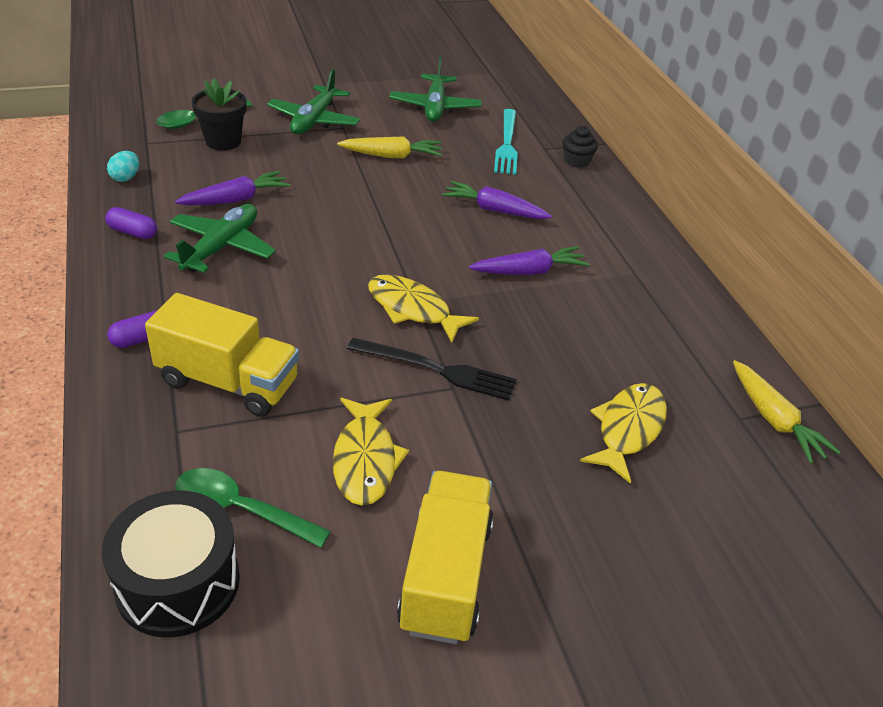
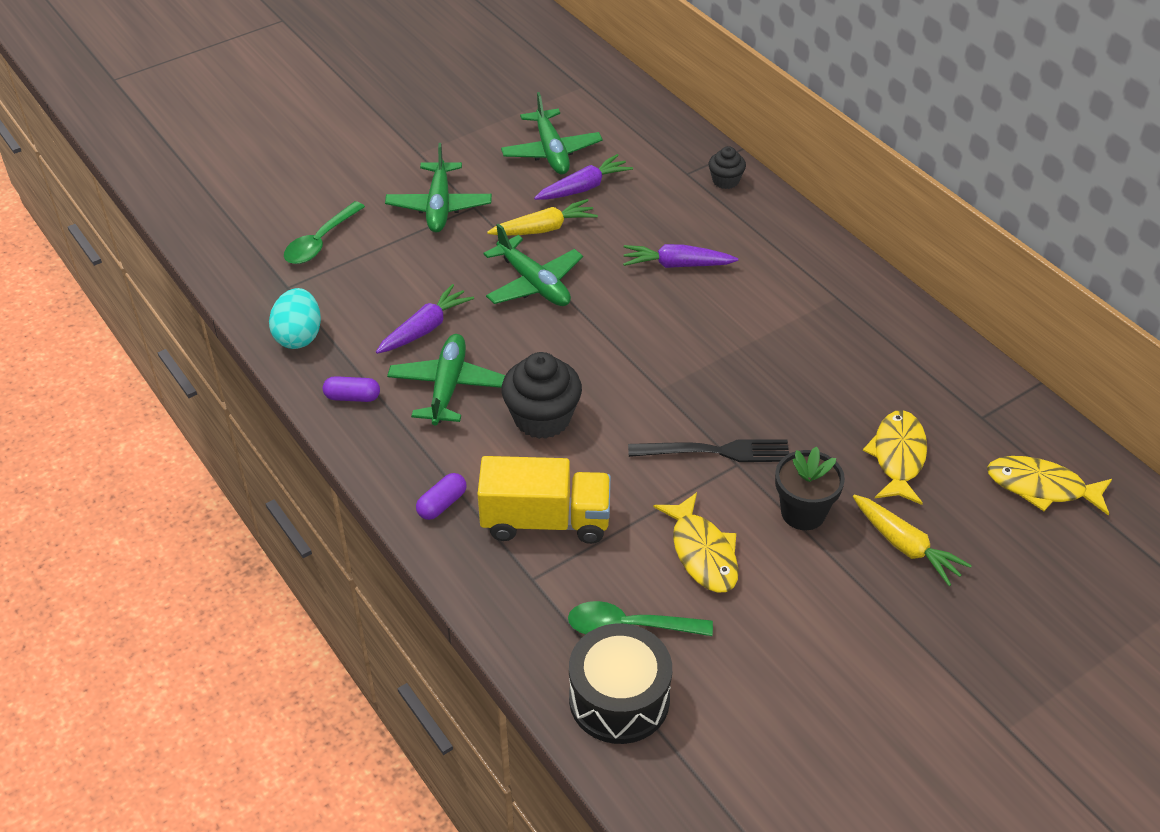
camera: 15 degrees left, 5 degrees up
turquoise egg [107,151,139,182] -> turquoise egg [269,288,321,349], size x1.70
black flower pot [191,78,246,151] -> black flower pot moved to [775,446,845,530]
yellow fish [368,275,479,343] -> yellow fish moved to [987,456,1112,515]
yellow truck [397,471,494,644] -> none
purple carrot [469,246,590,275] -> purple carrot moved to [534,154,633,200]
turquoise fork [494,109,518,175] -> none
yellow carrot [733,360,840,464] -> yellow carrot moved to [853,495,972,586]
none -> green plane [483,224,583,306]
none -> black cupcake [501,352,582,439]

